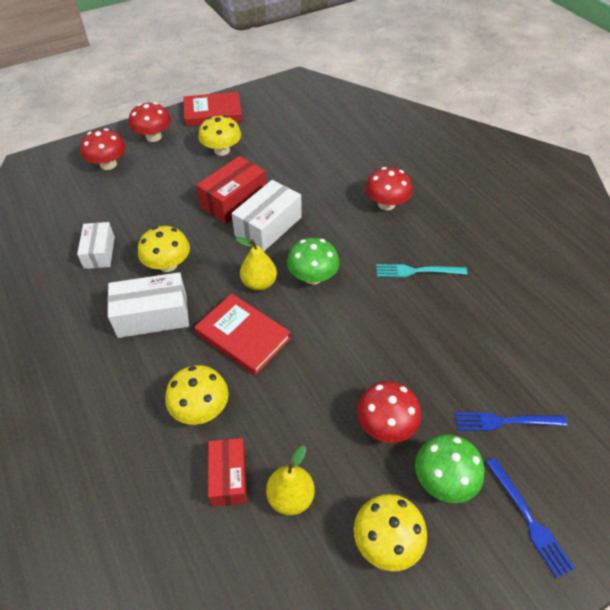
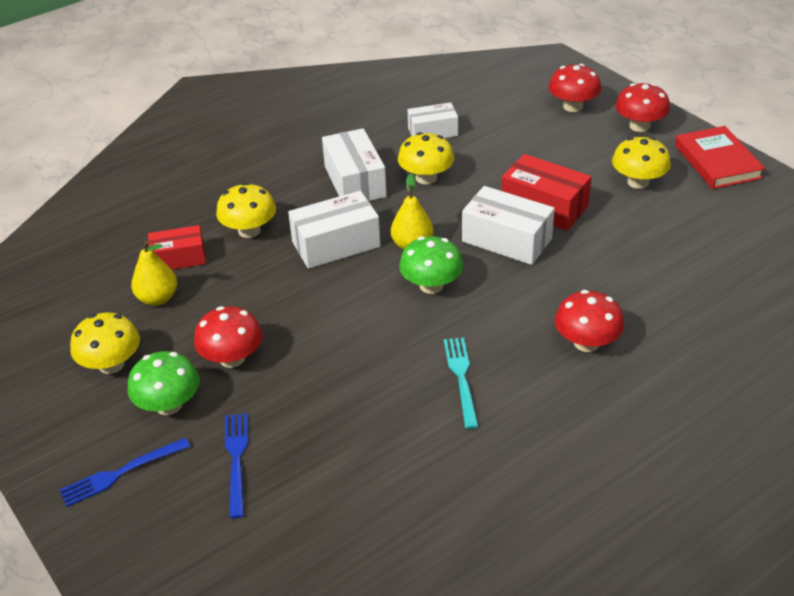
camera: 85 degrees right, 10 degrees down
red book [195,294,291,375] -> white box [288,191,381,269]

